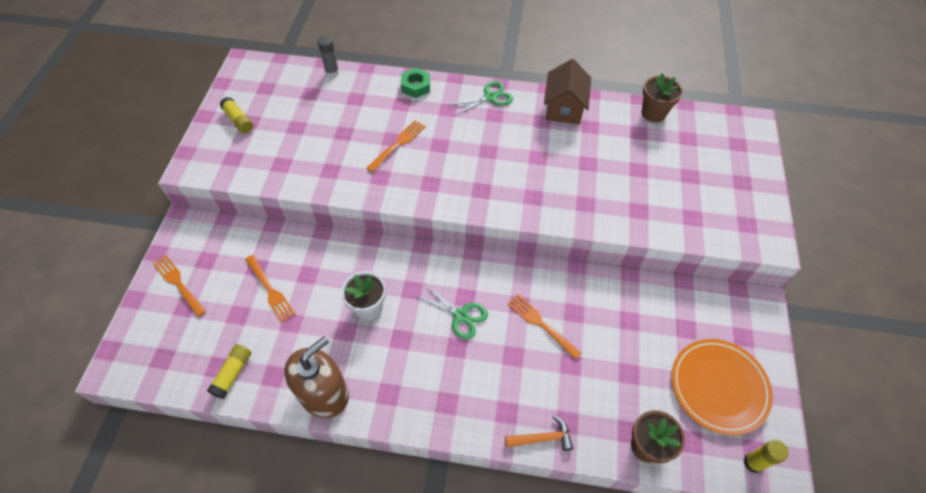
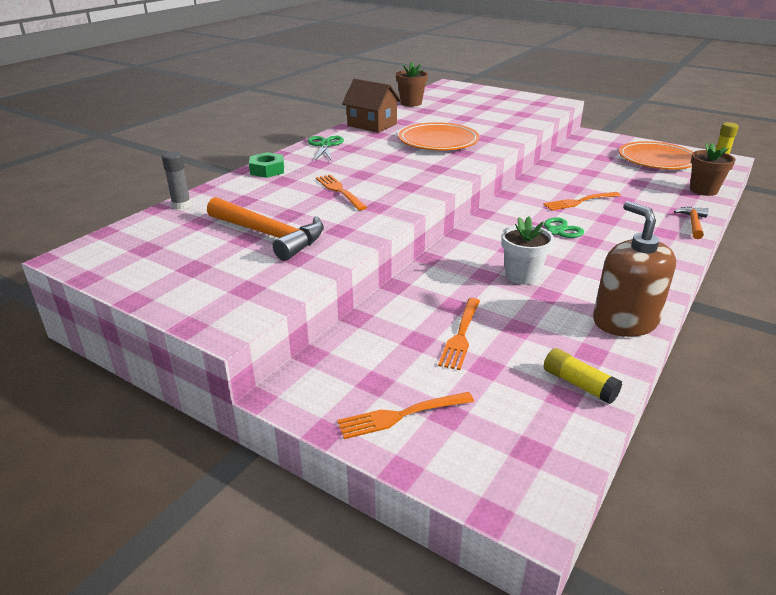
camera: 65 degrees left, 25 degrees down
yellow glue stick [220,97,253,133] -> none
orange fork [245,255,295,323] -> orange fork turned 120 degrees clockwise [438,298,480,370]
none -> orange hammer [207,197,324,261]
none -> orange plate [398,122,480,150]

